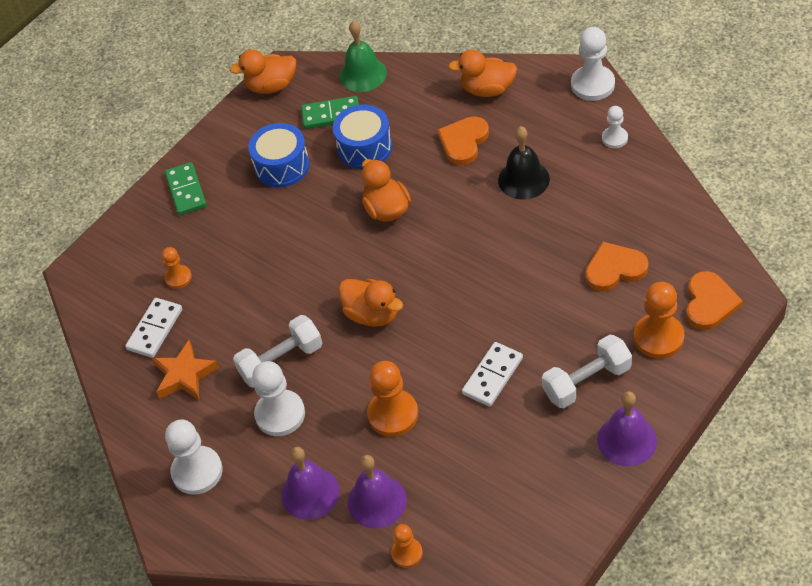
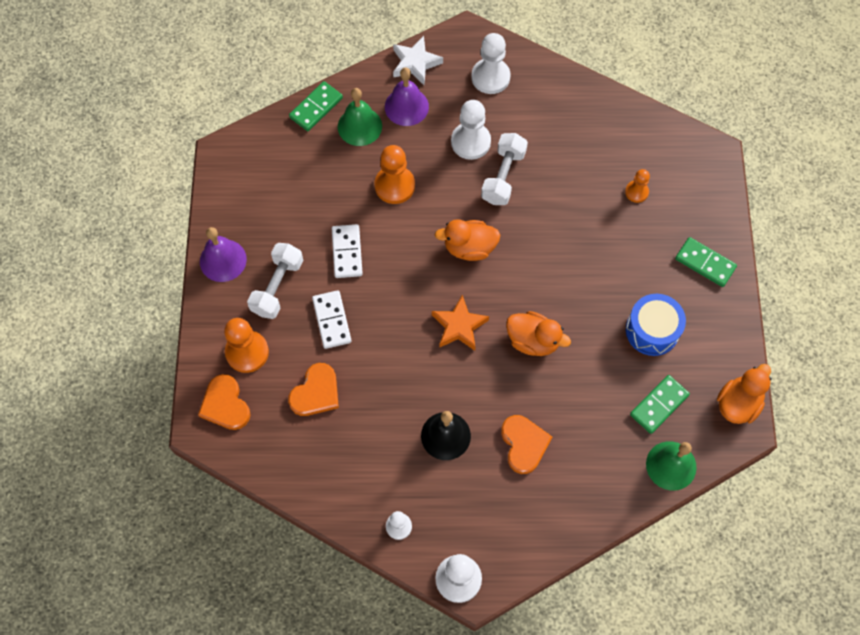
camera: 135 degrees right, 15 degrees up
white domino [125,298,182,358] -> white domino moved to [312,290,352,349]
orange star [153,340,219,400] -> orange star moved to [432,295,489,351]
blue drum [333,105,392,169] -> none
purple bell [348,455,407,528] -> green bell [338,88,382,146]
orange pawn [391,524,423,568] -> green domino [289,81,343,131]
orange duck [448,49,517,97] -> none
none -> white star [393,36,443,85]

